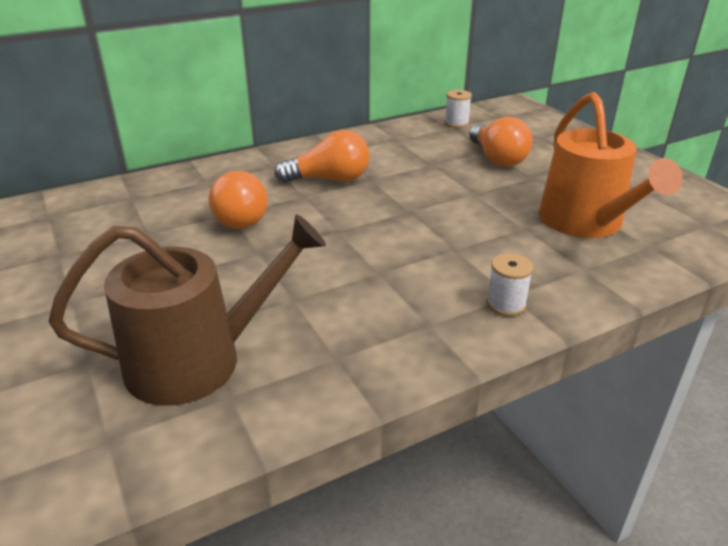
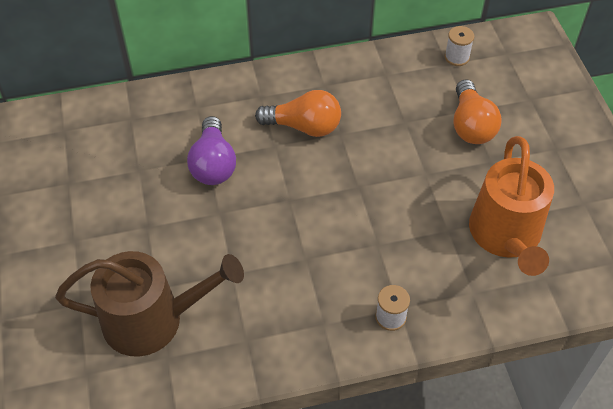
camera: 15 degrees right, 20 degrees up
orange light bulb [209,171,268,229] -> purple light bulb [187,116,236,185]

